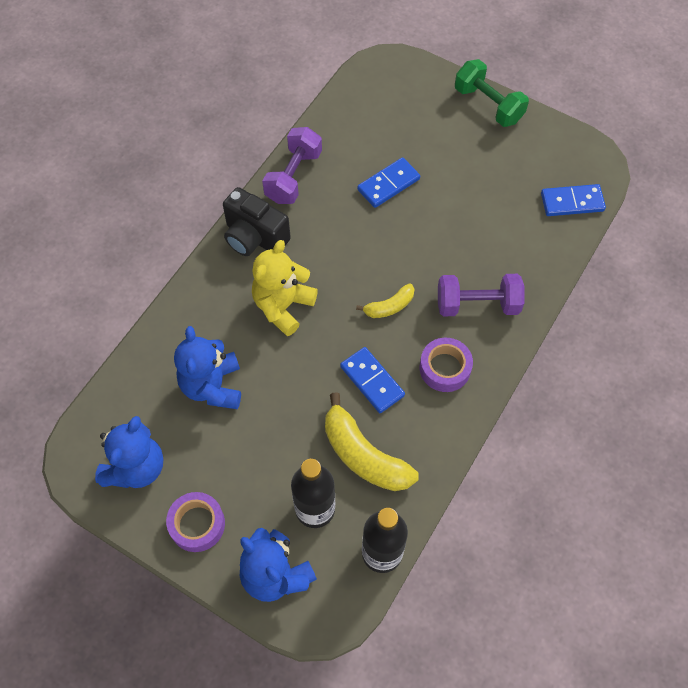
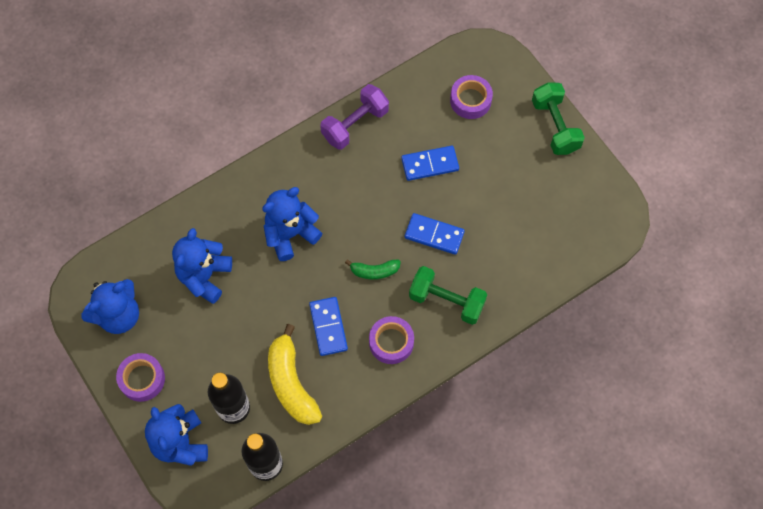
camera: 25 degrees right, 5 degrees up
black camera [223,187,291,256] -> none
yellow teddy bear [252,240,318,336] -> blue teddy bear [262,187,322,261]
yellow banana [356,283,414,318] -> green banana [345,259,401,280]
purple dumbbell [438,274,525,316] -> green dumbbell [409,266,487,325]
blue domino [541,184,606,216] -> blue domino moved to [405,213,465,255]
none -> purple tape [450,75,493,119]

